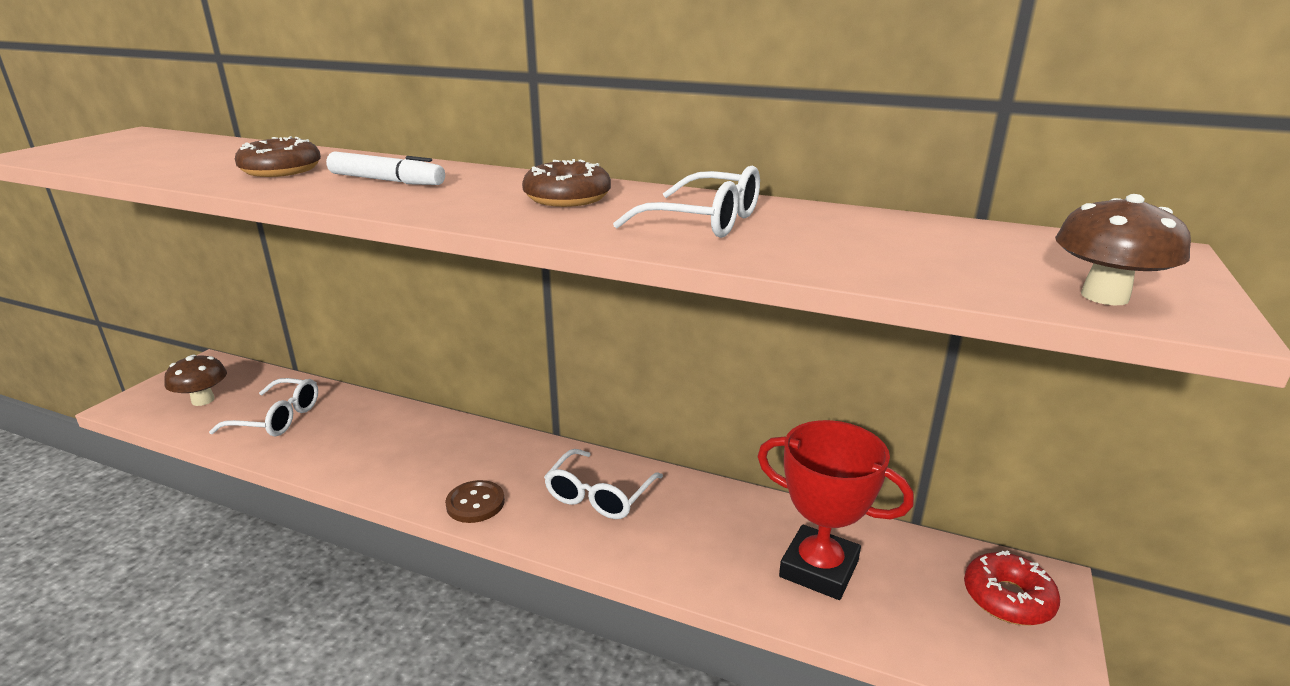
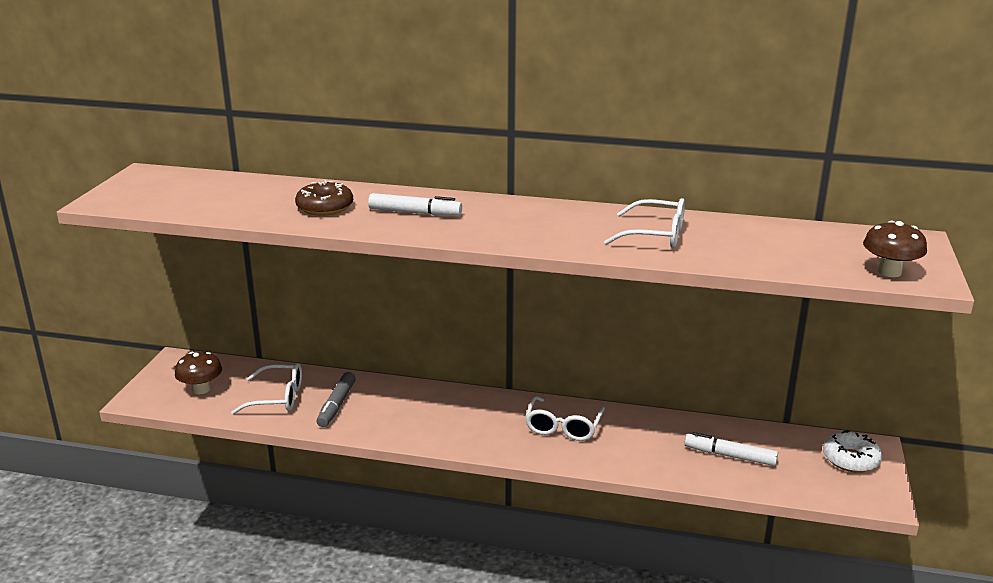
camera: 10 degrees left, 0 degrees up
brown button [445,480,505,523] -> none
brown donut [522,159,611,207] -> none
red trophy [757,420,914,600] -> white marker [685,432,778,466]
red donut [964,551,1060,625] -> white donut [823,430,882,473]
none -> grey marker [316,372,356,427]

